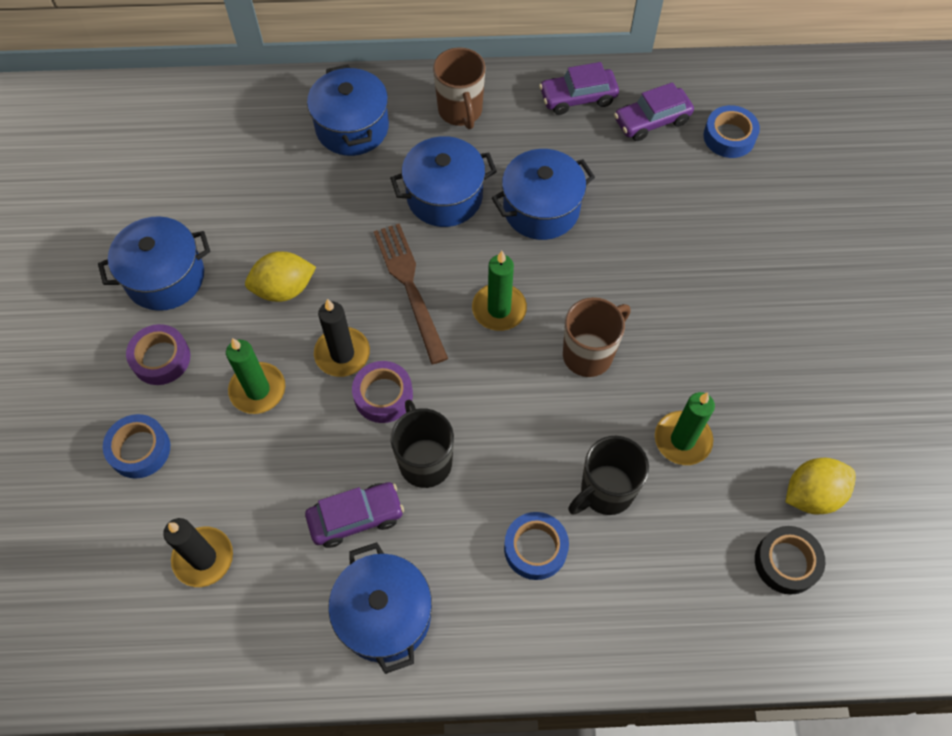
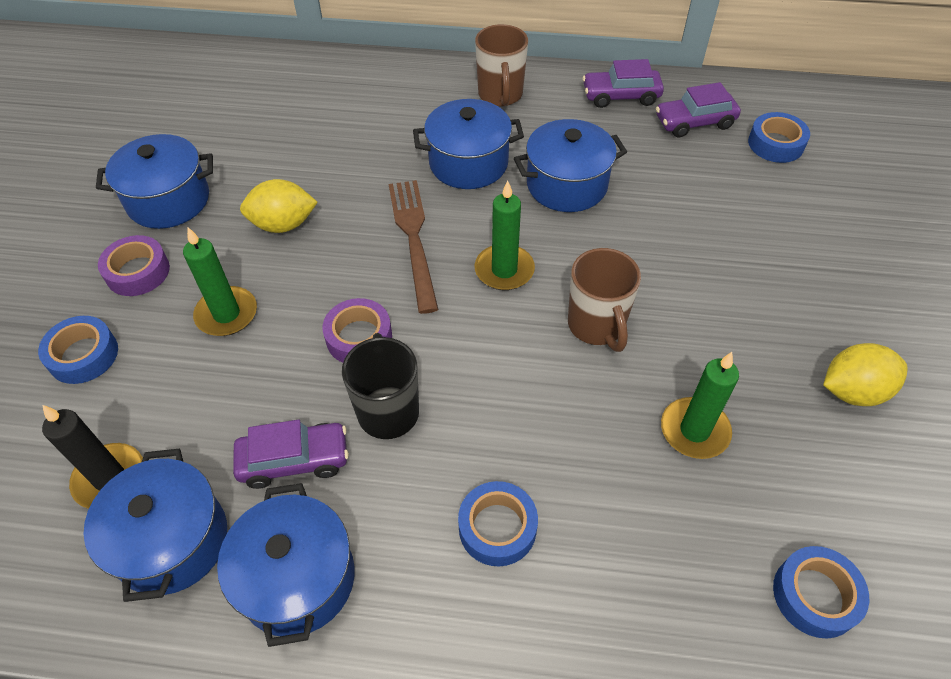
camera: 10 degrees right, 10 degrees down
blue pot [307,64,389,156] -> blue pot moved to [84,449,227,602]
black candle [314,299,370,377] -> none
brown mug [563,297,630,377] -> brown mug turned 105 degrees clockwise [568,248,641,352]
black mug [568,436,649,515] -> none
black tape [755,526,825,595] -> blue tape [773,546,869,639]
yellow lemon [786,458,856,515] -> yellow lemon moved to [823,343,908,406]

